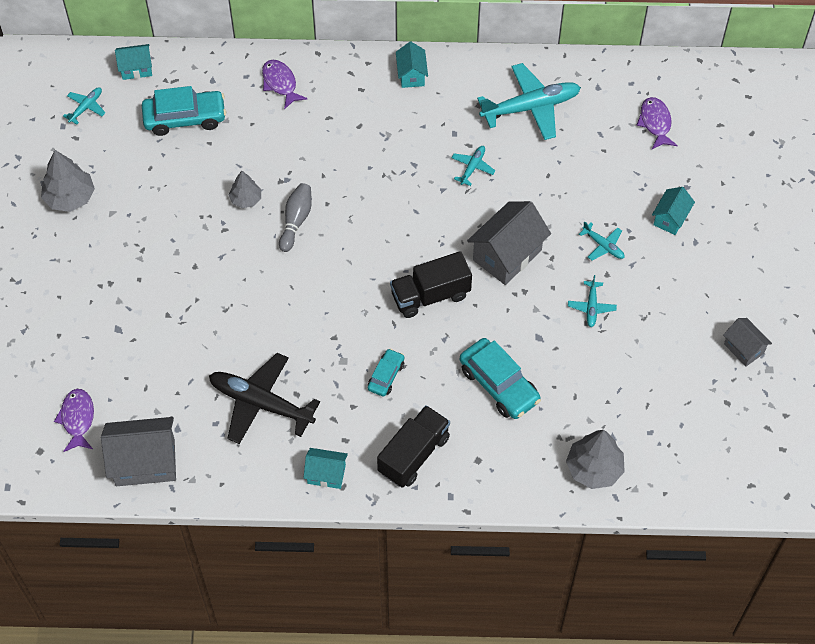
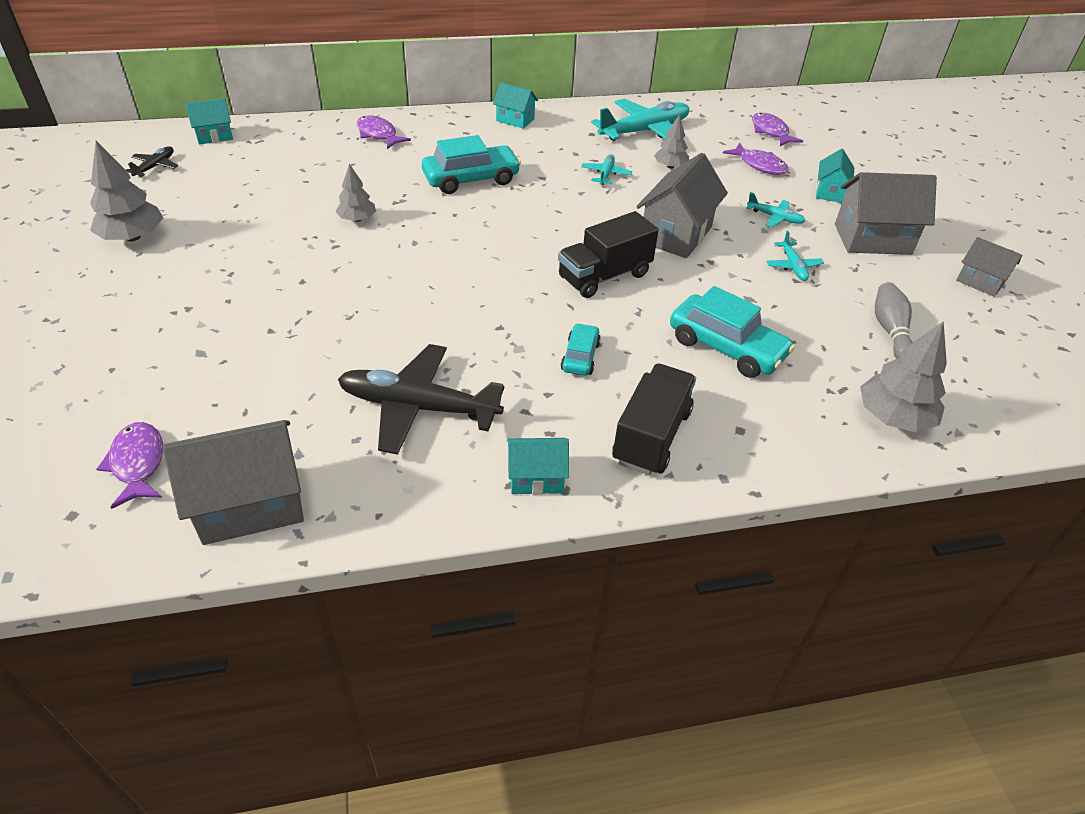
camera: 15 degrees left, 15 degrees down
turquoise plane [63,87,105,124] -> black plane [126,146,178,177]
turquoise car [142,86,226,136] -> turquoise car moved to [422,135,521,194]
grey bowling pin [279,183,312,252] -> grey bowling pin moved to [875,282,913,359]
turquoise house [396,42,428,88] -> turquoise house turned 45 degrees counterclockwise [493,82,538,129]
none -> grey tree [654,115,689,169]
none -> purple fish [723,143,788,175]
none -> grey house [835,172,937,255]

